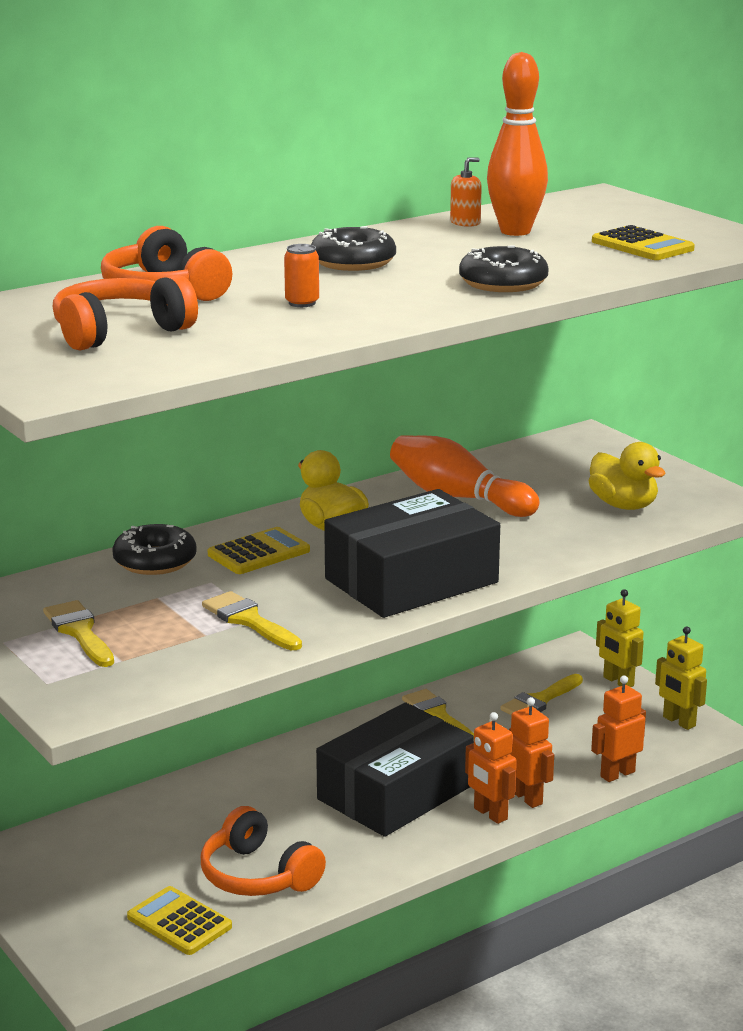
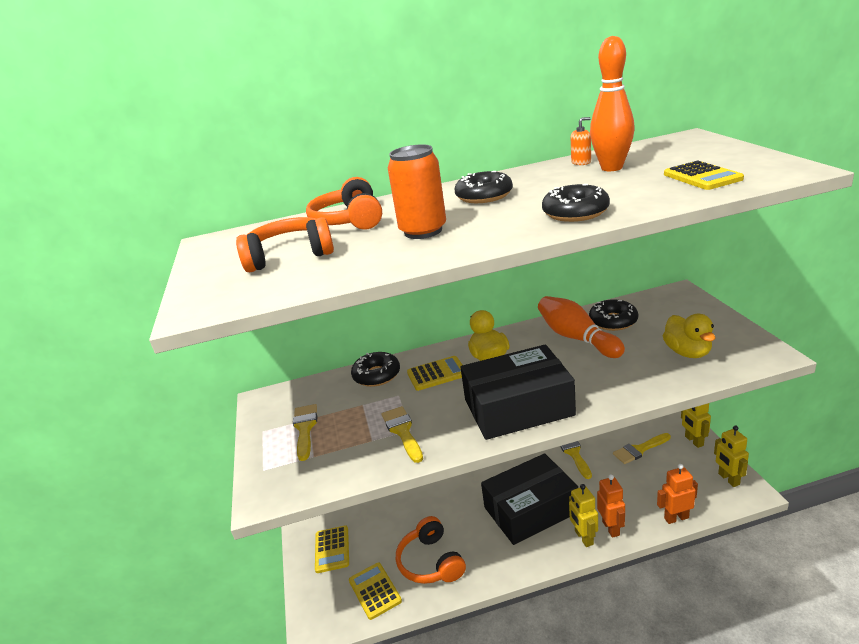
camera: 25 degrees right, 5 degrees up
orange can [284,244,319,307] -> orange can [388,144,446,239], size x2.04
orange robot [465,712,517,824] -> yellow robot [569,484,598,547]
none -> yellow calculator [315,525,349,573]
none -> black donut [589,299,638,331]

